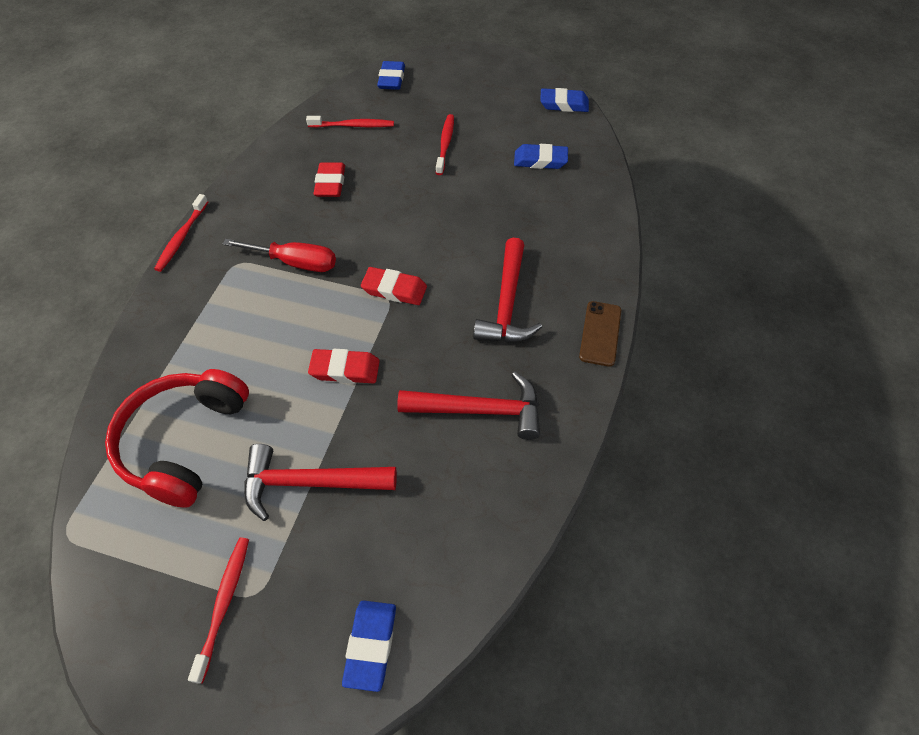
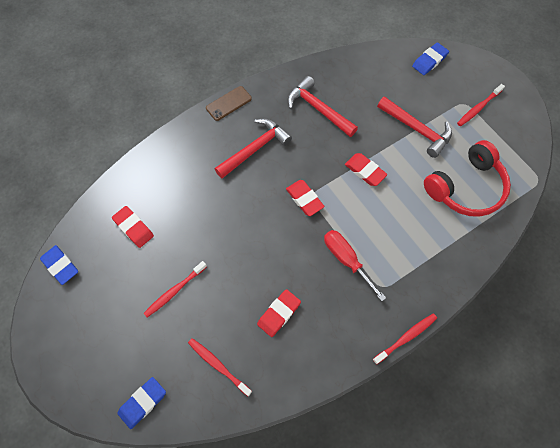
camera: 140 degrees left, 10 degrees up
blue eraser [514,144,568,169] -> red eraser [112,206,154,248]

